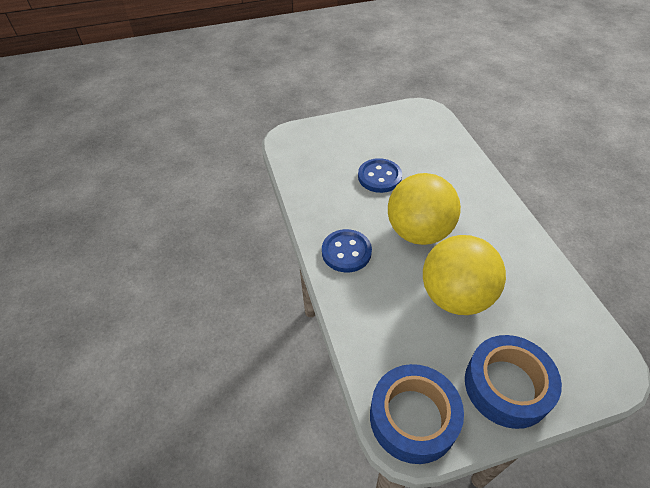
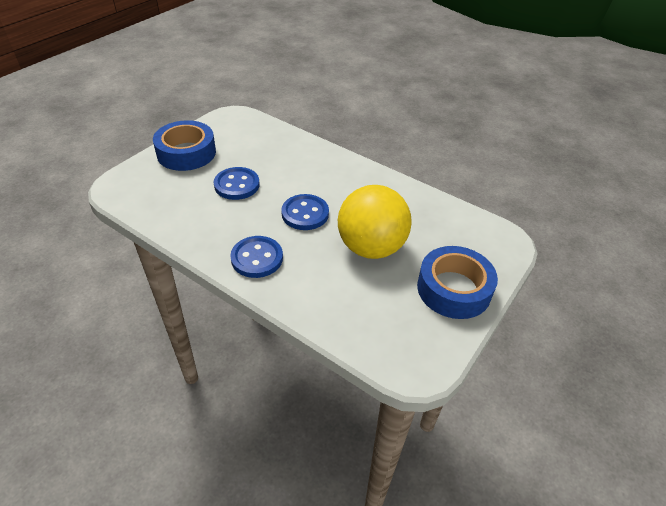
camera: 40 degrees left, 5 degrees down
blue tape [370,364,464,464] -> blue tape moved to [153,120,216,171]
yellow ball [388,173,461,245] -> blue button [281,194,329,230]

